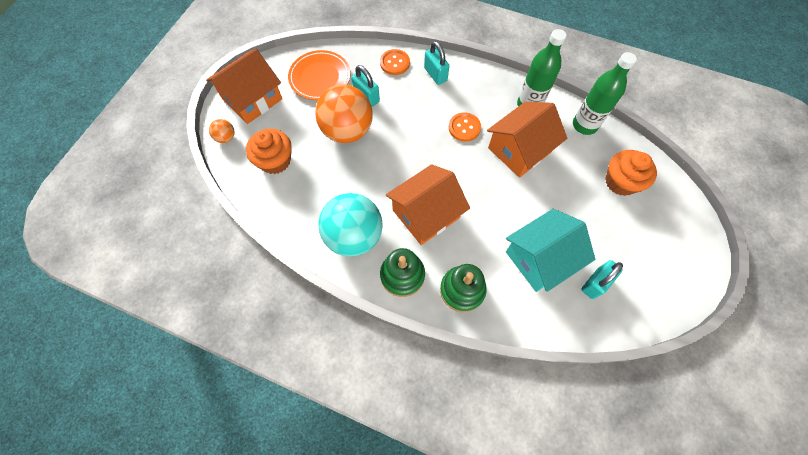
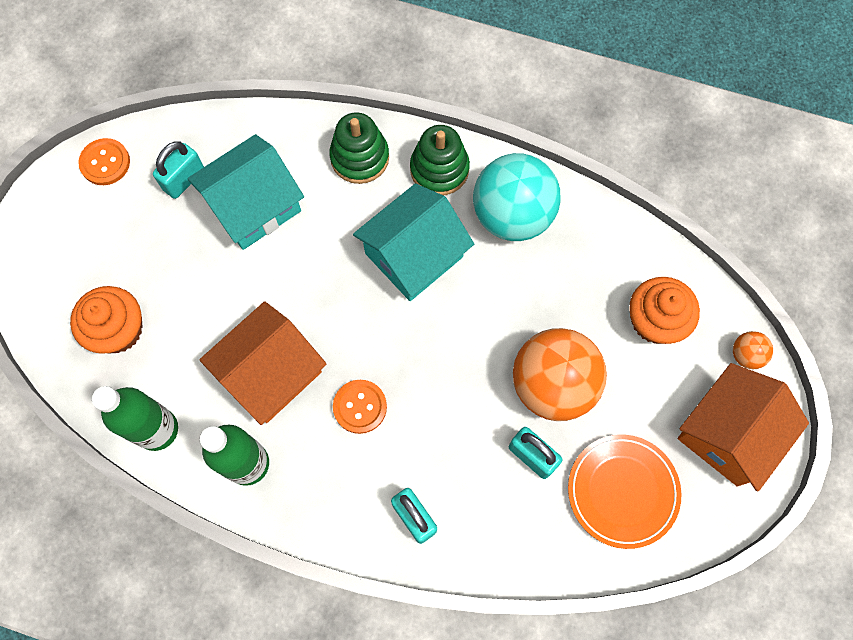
camera: 175 degrees right, 5 degrees up
orange button [380,49,410,75] -> orange button moved to [78,138,130,185]
orange house [386,164,470,245] -> turquoise house [353,183,474,301]

